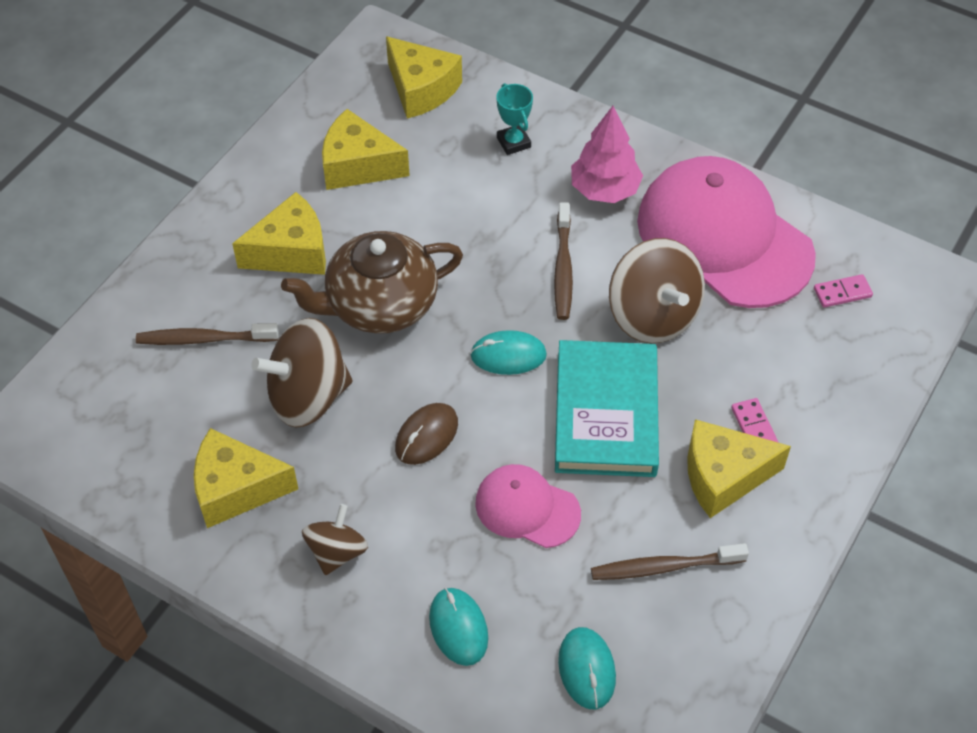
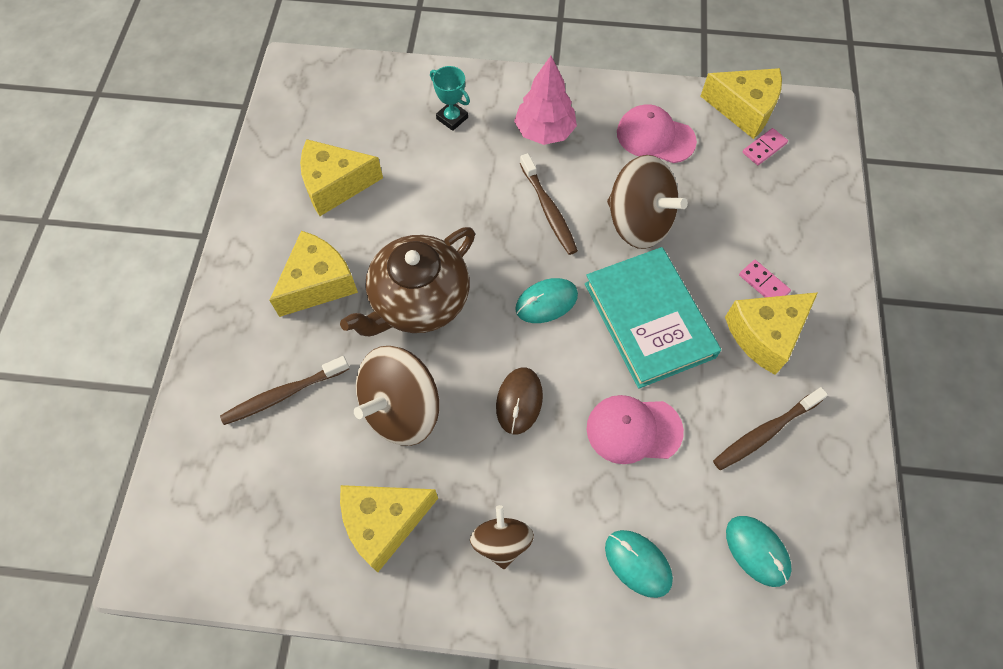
camera: 25 degrees left, 10 degrees up
yellow cheese [386,36,462,118] -> yellow cheese moved to [701,68,782,139]
pink cap [637,156,816,308] -> pink cap [617,104,697,163], size x0.50

